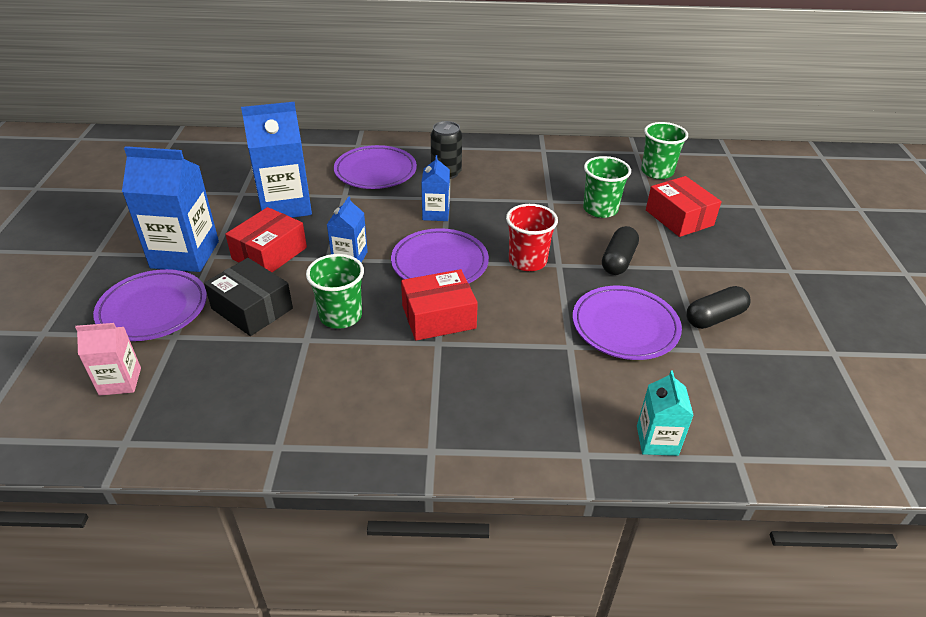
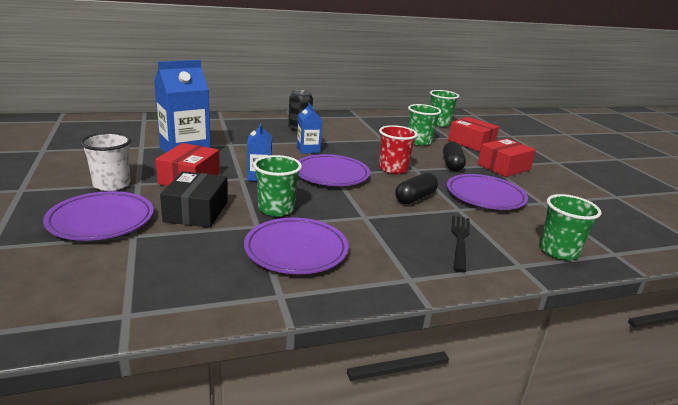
camera: 20 degrees left, 15 degrees down
pink carton [75,323,141,396] -> none
blue carton [122,146,219,272] -> white cup [80,132,131,191]
black box [204,258,293,336] -> black box turned 75 degrees clockwise [160,171,228,228]
purple plate [334,145,417,189] -> purple plate moved to [244,218,349,274]
red box [401,269,478,341] -> red box moved to [478,138,536,177]
turquoise carton [637,371,694,456] -> green cup [540,194,602,260]
black capsule [686,286,751,329] -> black capsule moved to [395,173,438,204]
none -> black fork [451,216,470,272]

